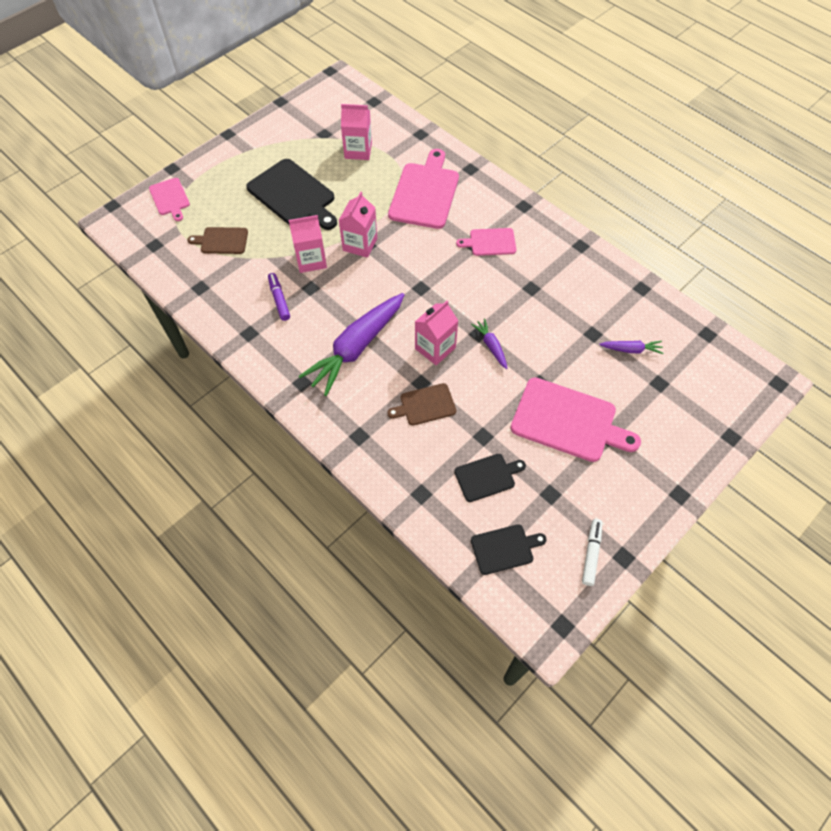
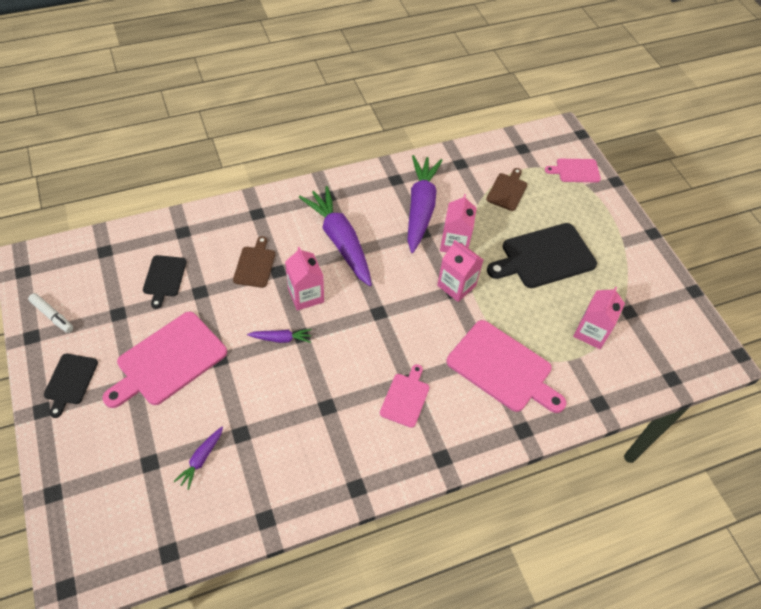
camera: 110 degrees right, 5 degrees down
purple marker [268,273,290,321] -> purple carrot [407,155,443,253]
black cutting board [471,524,547,575] -> black cutting board moved to [44,354,98,418]

